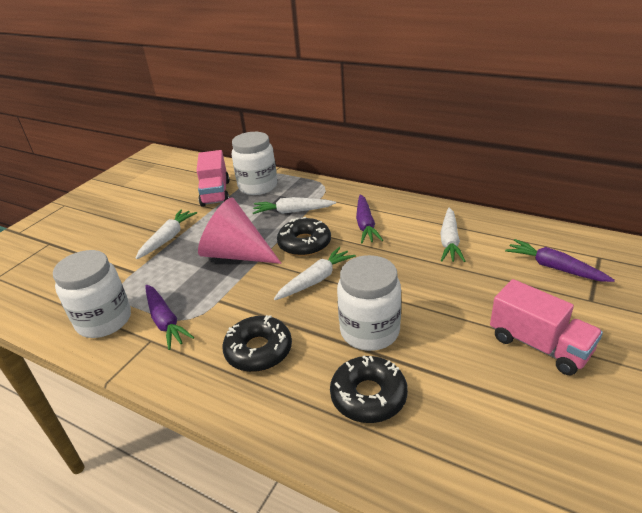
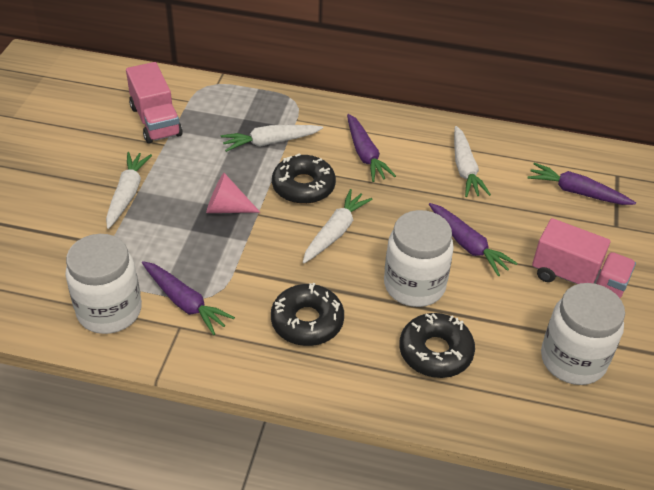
camera: 20 degrees left, 10 degrees up
pink cone [198,197,282,264] -> pink cone [206,173,260,213], size x0.56
white jar [232,132,277,195] -> white jar moved to [541,283,625,385]
none -> purple carrot [429,203,518,276]

